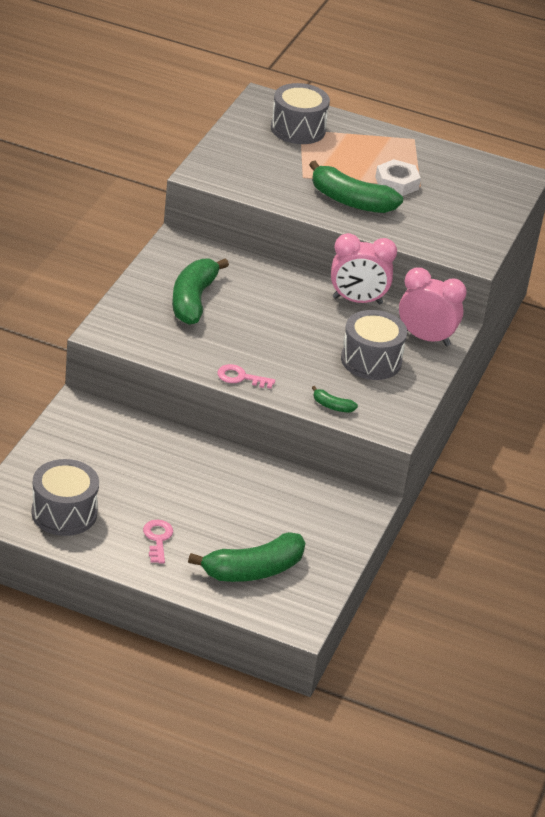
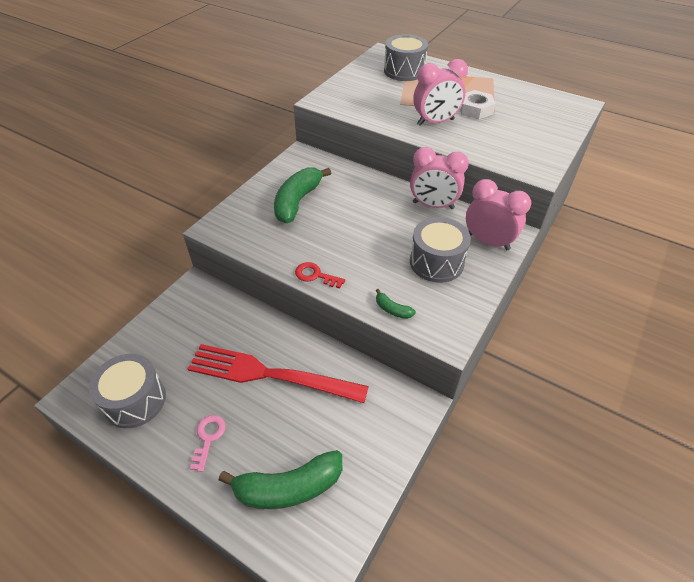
camera: 15 degrees right, 10 degrees up
pink key [217,364,275,389] -> red key [295,262,345,288]
green banana [309,160,403,213] -> pink clock [414,59,468,126]
none -> red fork [188,344,369,403]

